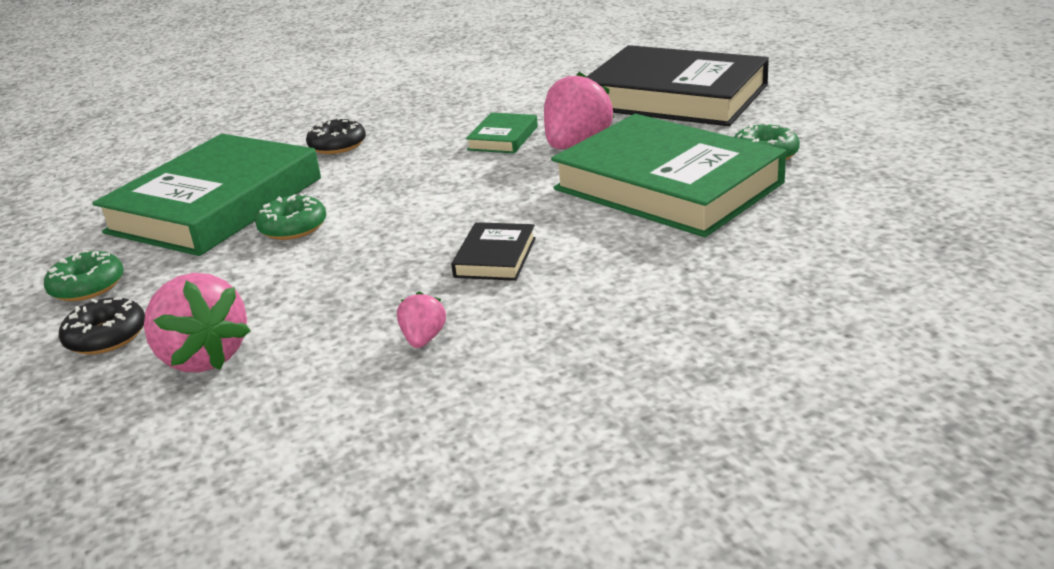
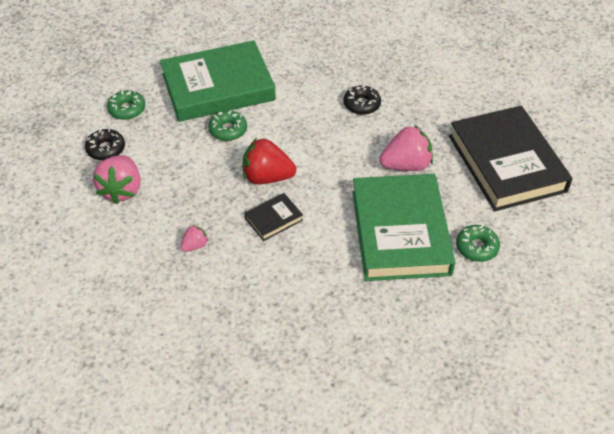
camera: 40 degrees right, 20 degrees up
black donut [306,117,366,154] -> black donut moved to [344,85,381,115]
green book [466,113,538,154] -> none
none -> red strawberry [243,138,296,184]

